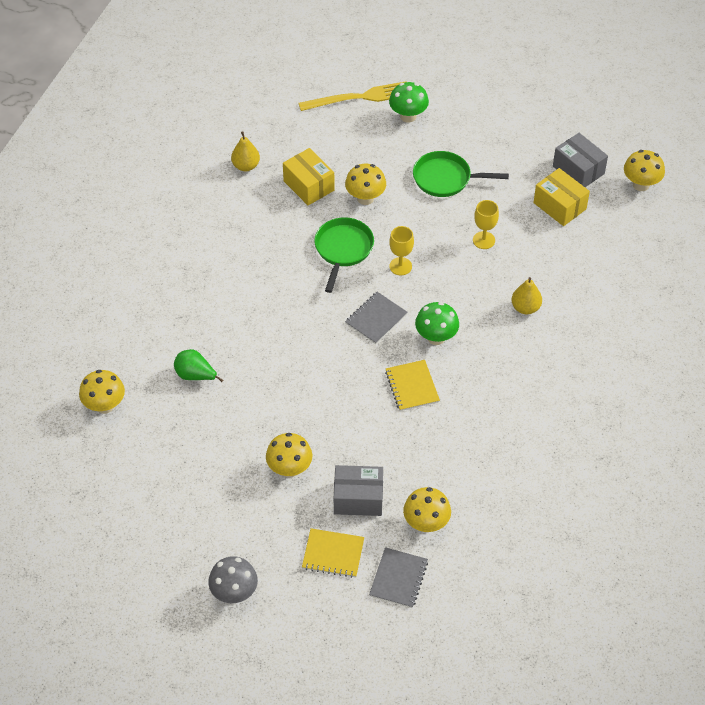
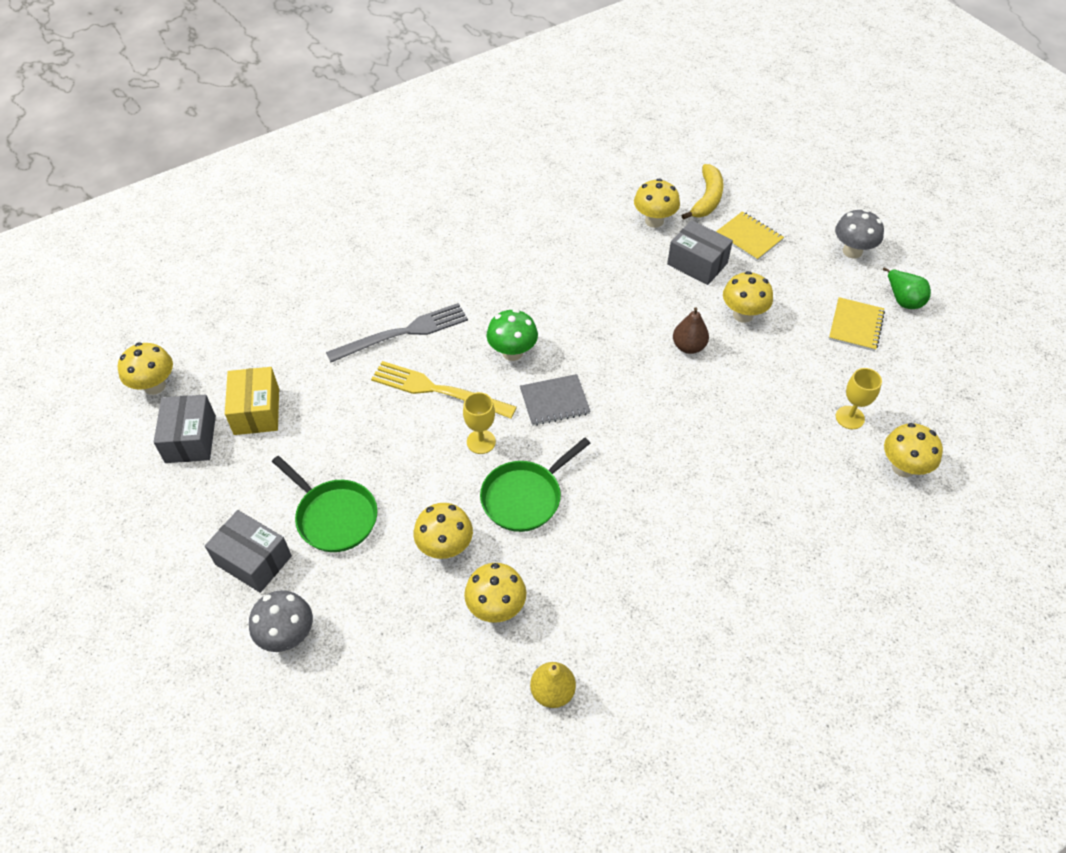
camera: 145 degrees left, 0 degrees up
green pear [174,349,223,382] -> green pear moved to [883,267,931,309]
yellow box [283,148,335,205] -> yellow mushroom [464,563,526,623]
yellow fork [299,81,407,111] -> yellow fork moved to [371,361,517,419]
grey notebook [369,547,428,608] -> yellow banana [681,164,724,220]
yellow notebook [385,360,440,411] -> yellow notebook moved to [829,297,885,351]
green mushroom [389,82,429,123] -> grey mushroom [249,590,313,652]
yellow goblet [473,200,499,249] -> yellow goblet moved to [836,368,882,429]
yellow pear [512,277,542,314] -> grey fork [326,303,468,362]
none -> grey box [205,510,292,593]
none -> brown pear [673,307,709,354]

